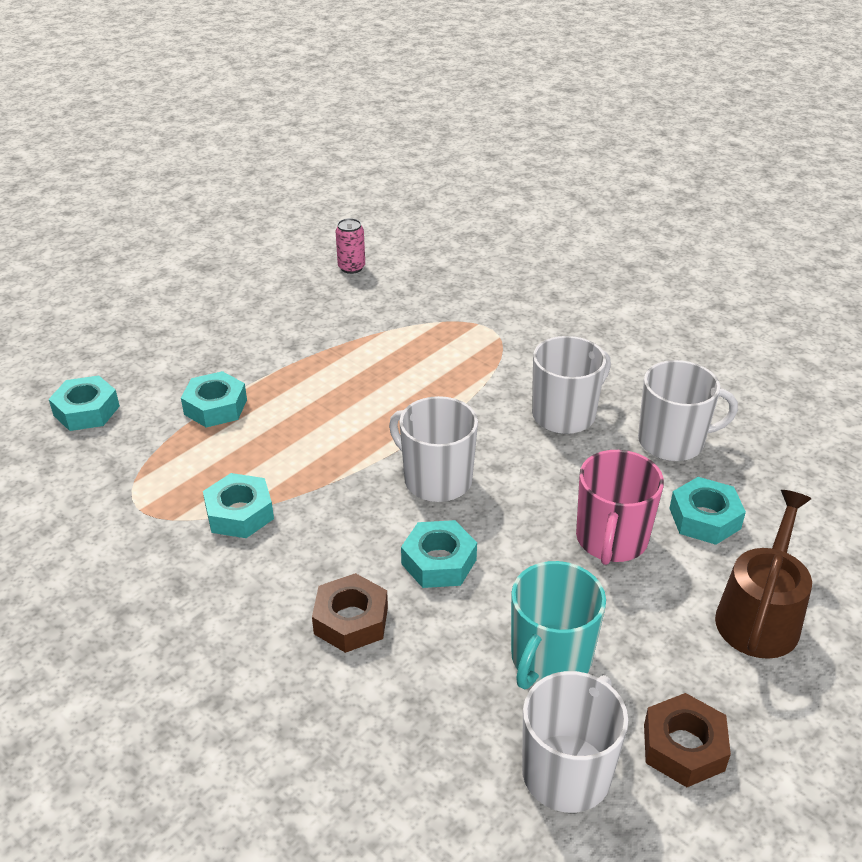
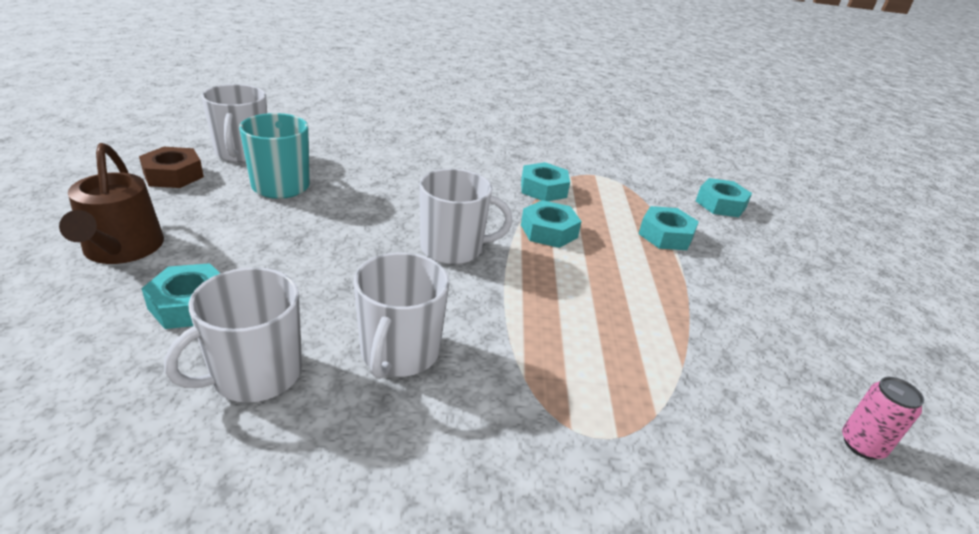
camera: 135 degrees right, 5 degrees down
brown nut [312,573,388,653] -> none
turquoise nut [401,520,477,588] -> turquoise nut moved to [521,200,582,248]
pink mug [576,450,664,565] -> none

